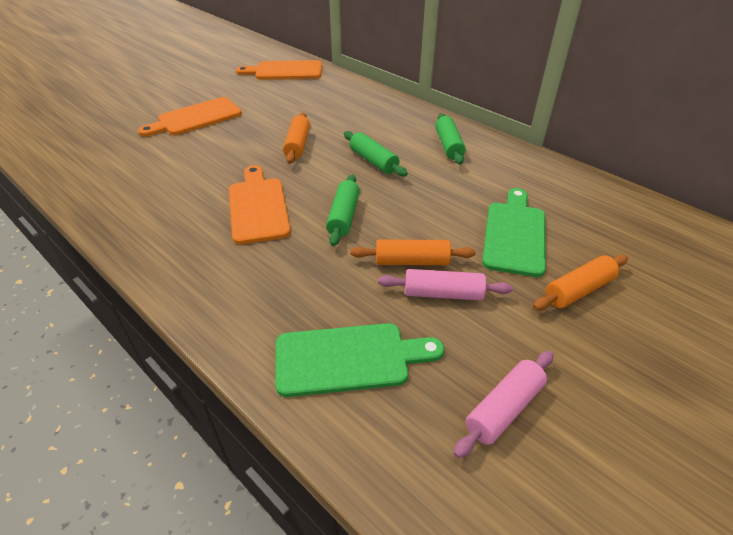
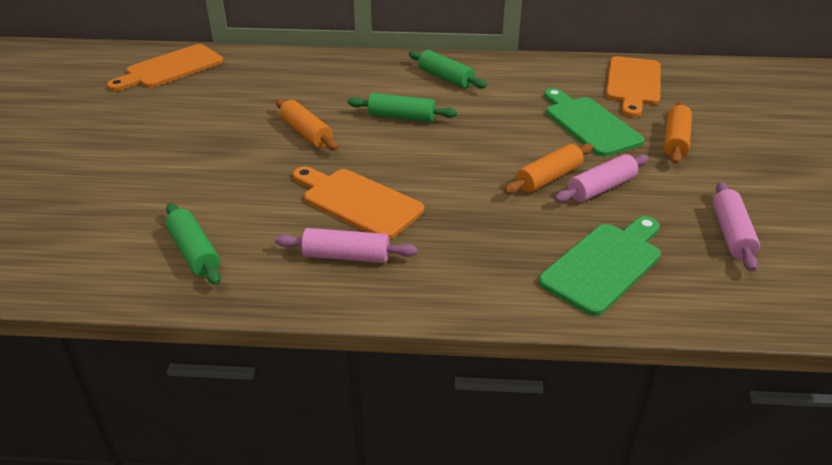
camera: 40 degrees left, 5 degrees down
orange cutting board [138,97,242,137] -> orange cutting board moved to [606,56,661,117]
green rolling pin [326,174,360,246] -> green rolling pin moved to [165,203,221,285]
none -> pink rolling pin [275,228,417,263]

